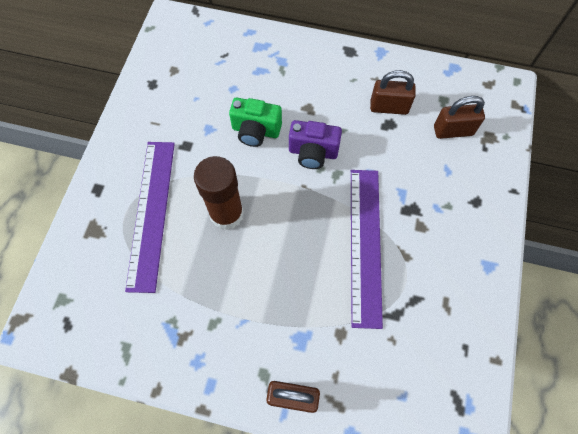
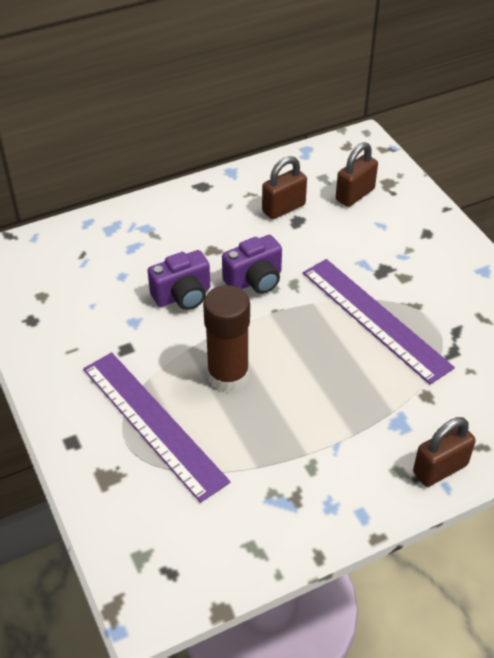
camera: 40 degrees left, 20 degrees down
green camera [229,98,282,147] -> purple camera [147,250,210,310]

